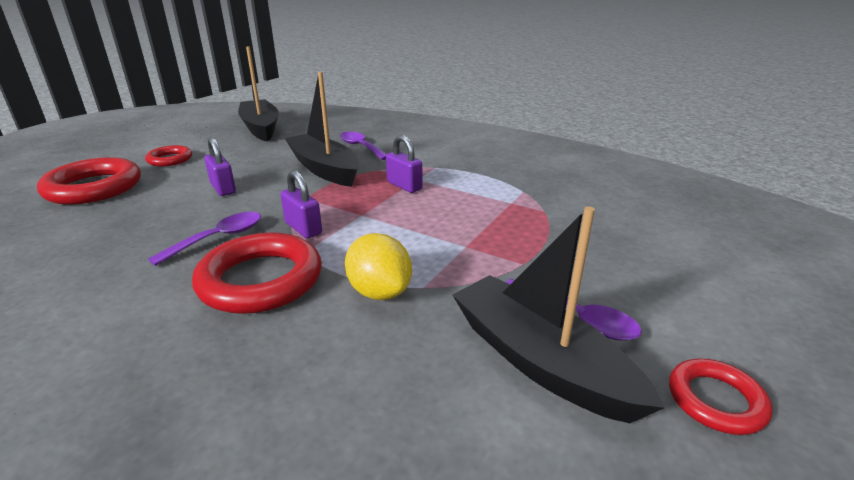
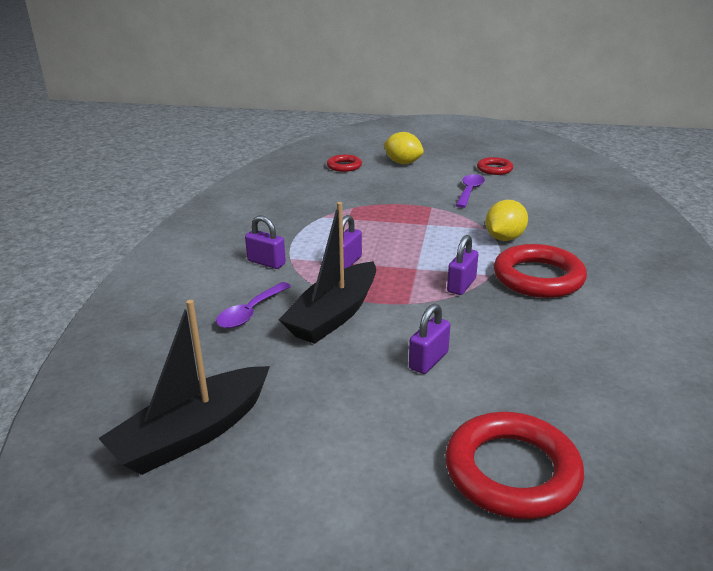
camera: 110 degrees left, 0 degrees up
red ring [145,145,192,167] -> red ring moved to [327,155,362,172]
purple spoon [148,212,261,266] -> none
black boat [452,206,665,423] -> none
none -> purple padlock [245,215,286,269]
none -> yellow lemon [383,132,424,164]

